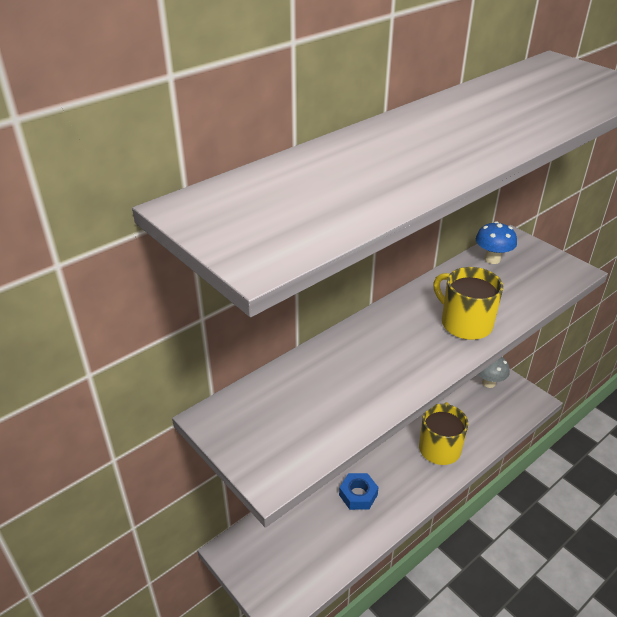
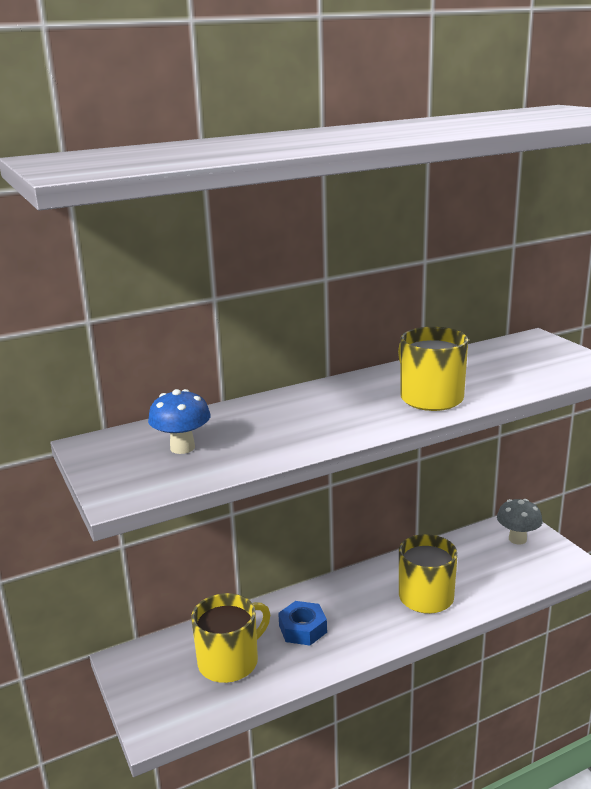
camera: 15 degrees right, 15 degrees down
blue mushroom [476,221,517,264] -> blue mushroom moved to [148,389,210,454]
none -> yellow mug [191,593,270,683]

